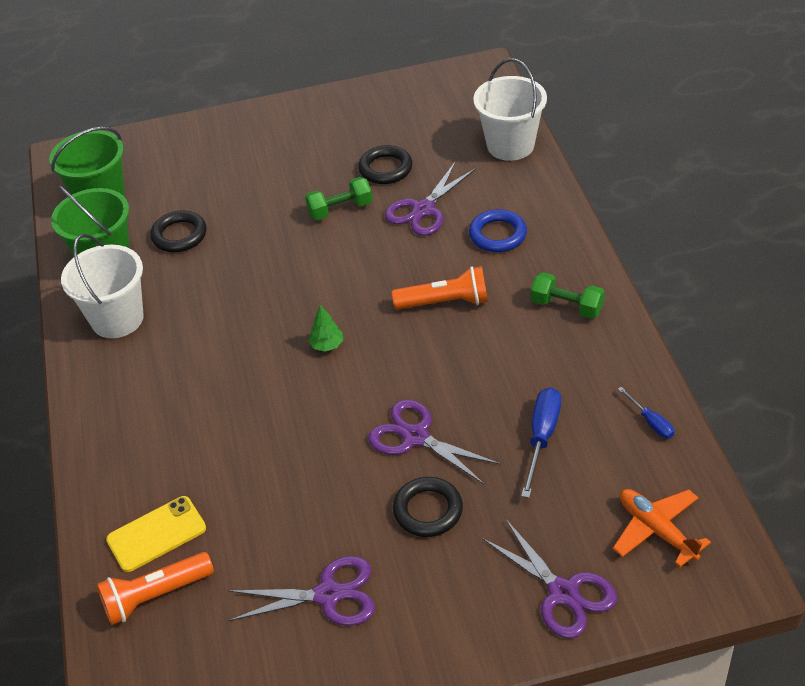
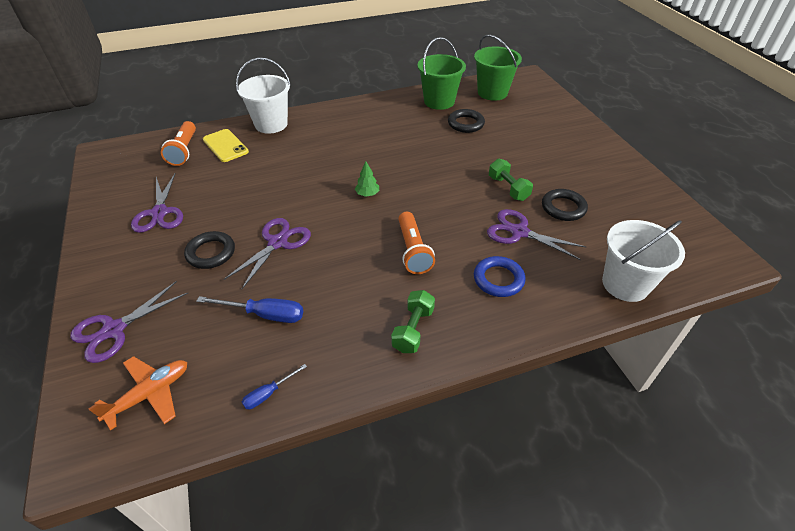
camera: 80 degrees right, 0 degrees up
white bucket [61,234,144,338] -> white bucket moved to [236,58,291,134]
orange flashlight [97,552,214,625] -> orange flashlight turned 150 degrees counterclockwise [161,121,196,166]

